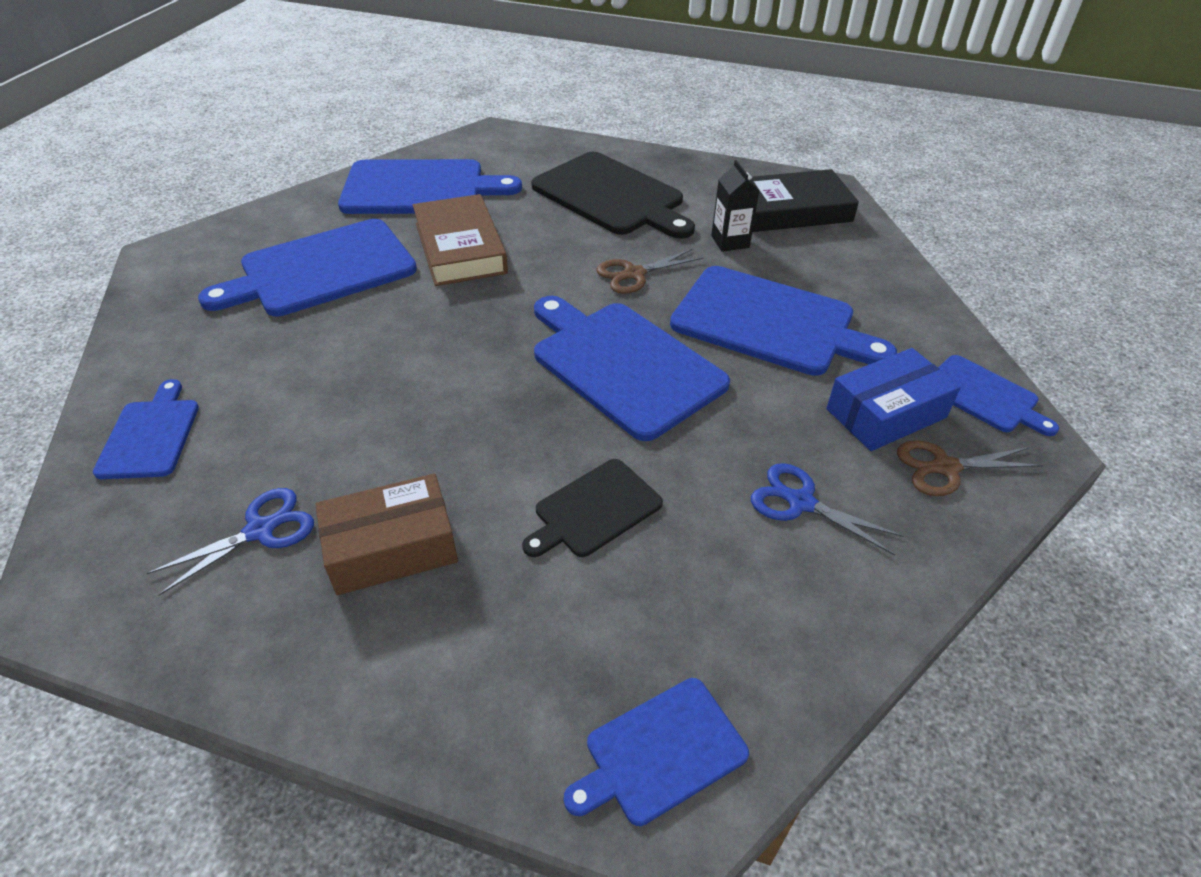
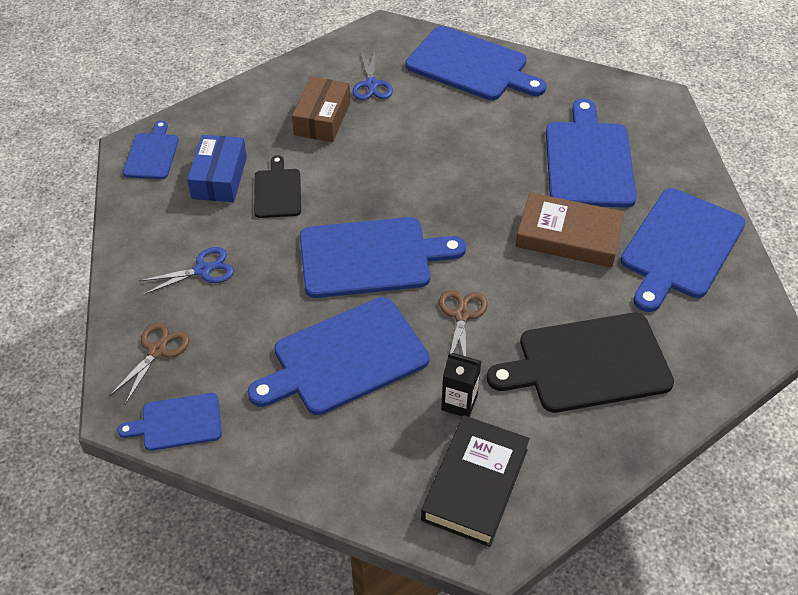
camera: 125 degrees right, 5 degrees up
blue cutting board [93,379,199,479] -> blue cutting board [405,26,547,100], size x1.85
blue box [826,348,961,451] -> blue box moved to [187,135,247,202]

